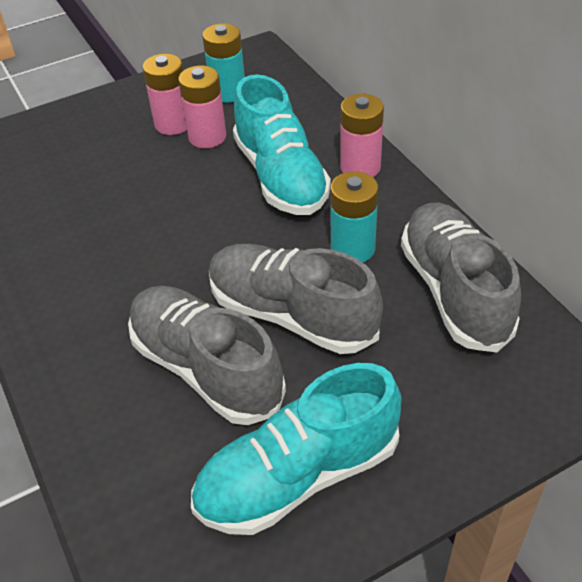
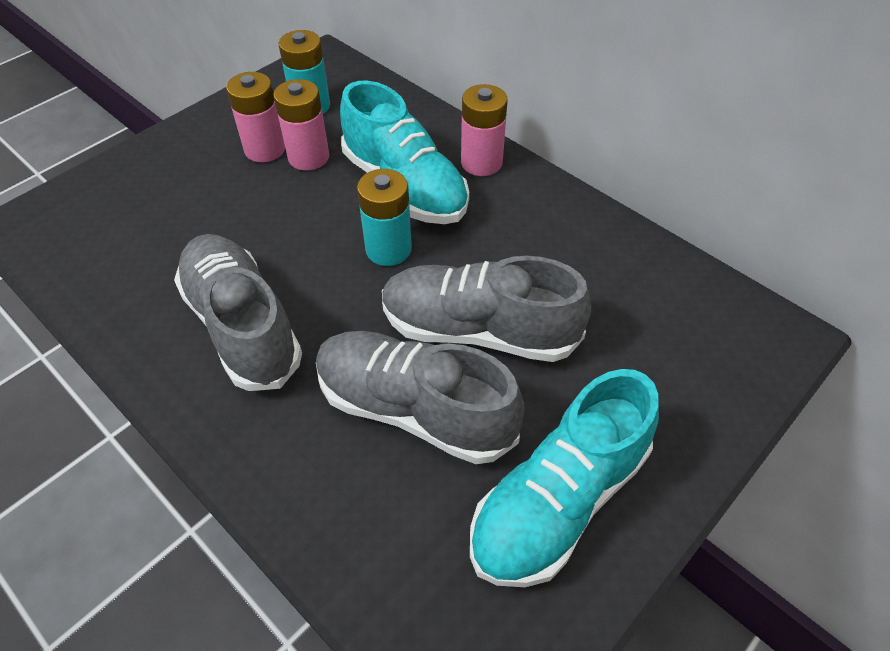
camera: 20 degrees left, 5 degrees up
turquoise battery [330,171,378,262] -> turquoise battery moved to [357,169,412,266]
grey shoe [401,203,521,352] -> grey shoe moved to [174,234,302,391]

